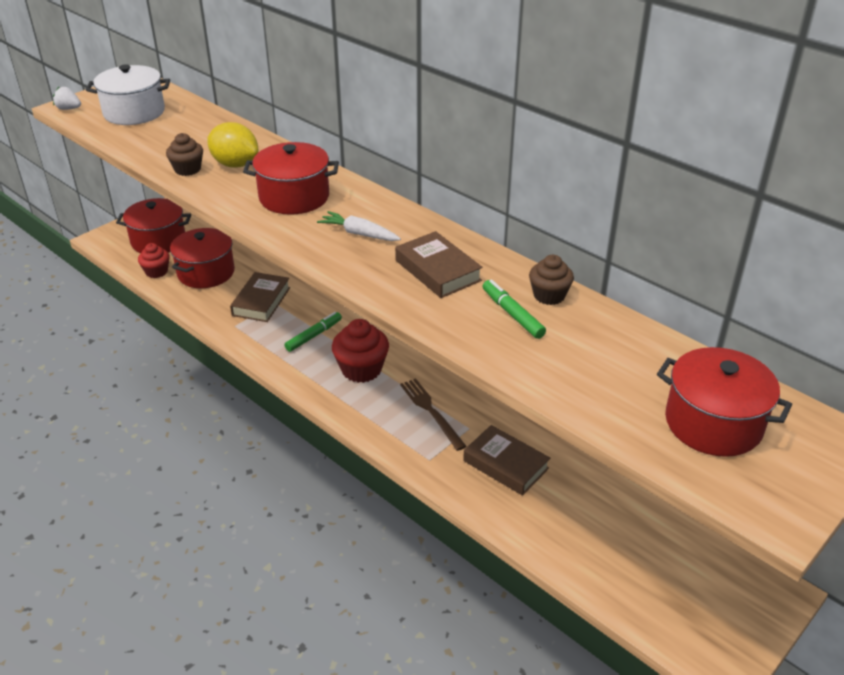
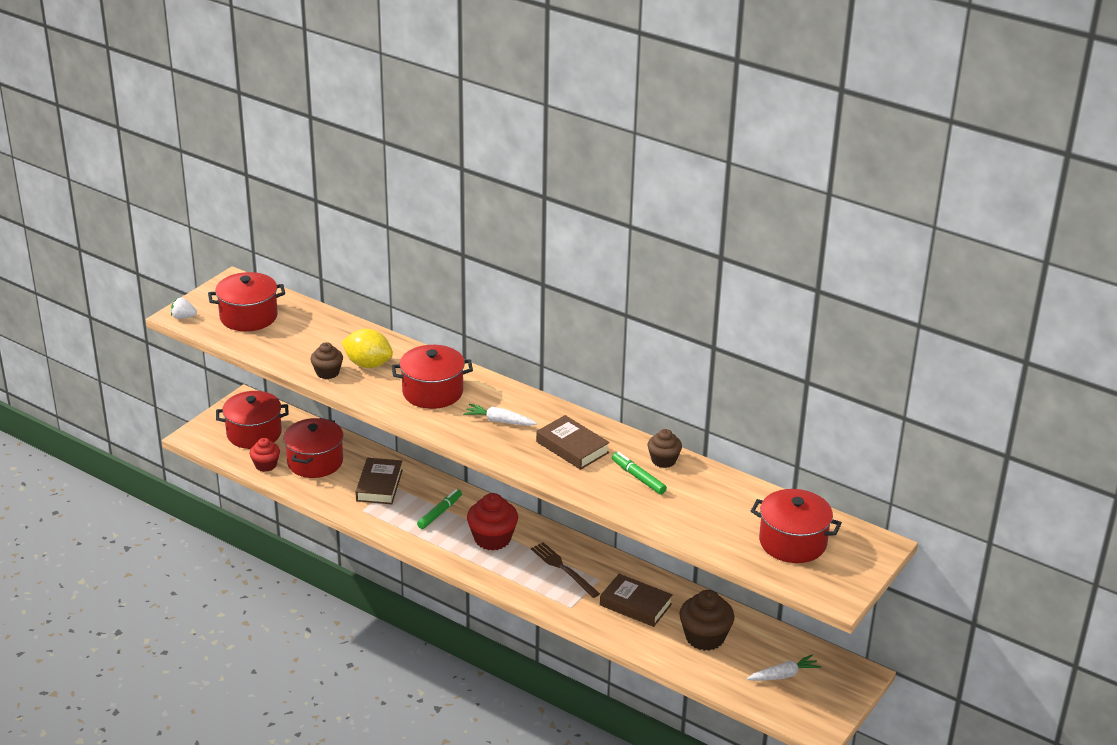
camera: 10 degrees left, 5 degrees down
white pot [86,64,170,125] -> red pot [208,272,285,331]
none -> brown cupcake [679,590,735,651]
none -> white carrot [747,655,821,681]

